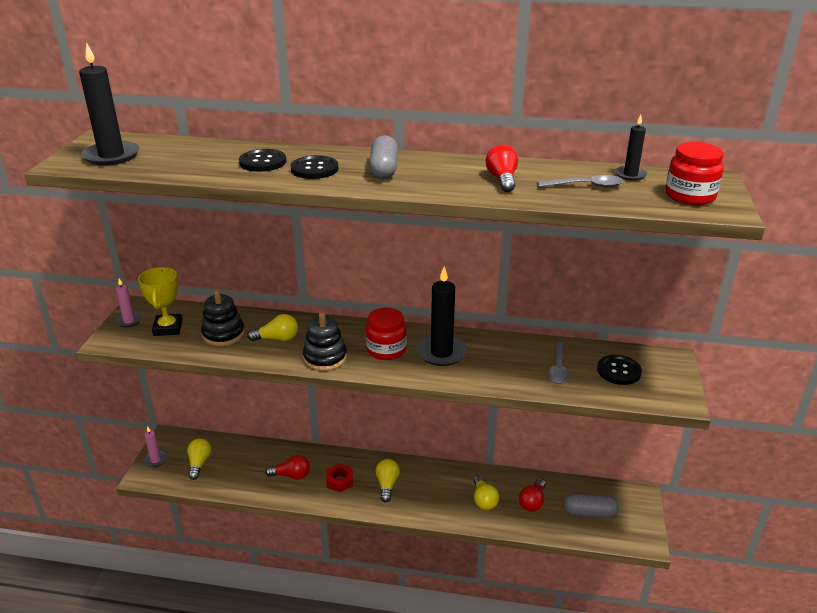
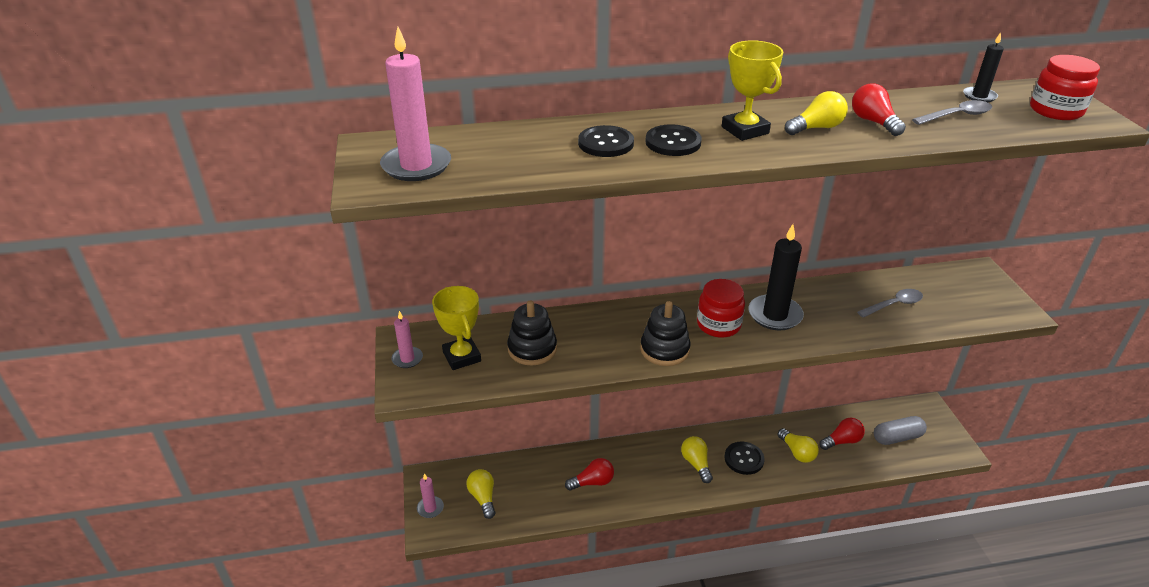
camera: 20 degrees left, 5 degrees up
black candle [79,43,139,166] -> pink candle [380,27,451,181]
yellow light bulb [247,314,298,341] -> yellow light bulb moved to [785,91,848,135]
red nut [326,464,353,492] -> none
grey capsule [369,135,398,179] -> yellow trophy [722,40,783,141]
red light bulb [519,479,546,512] -> red light bulb turned 120 degrees counterclockwise [819,418,865,450]
grey spoon [548,342,569,383] -> grey spoon turned 105 degrees counterclockwise [857,289,923,318]
black button [597,355,642,385] -> black button moved to [724,442,764,475]

